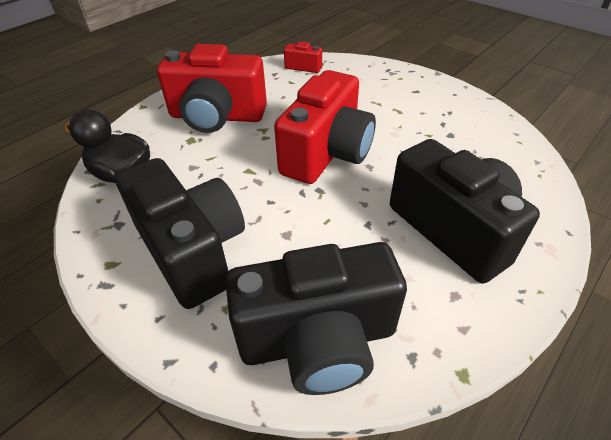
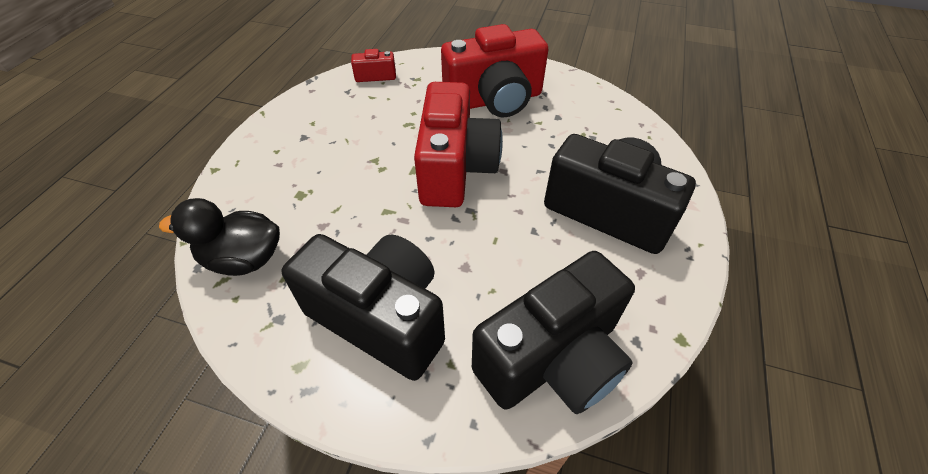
camera: 25 degrees left, 5 degrees up
red camera [157,44,267,133] -> red camera moved to [441,24,548,117]

